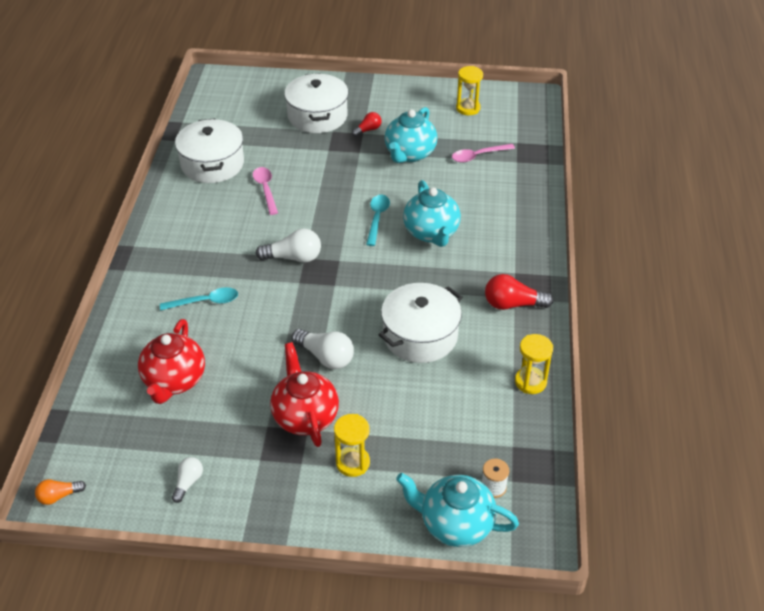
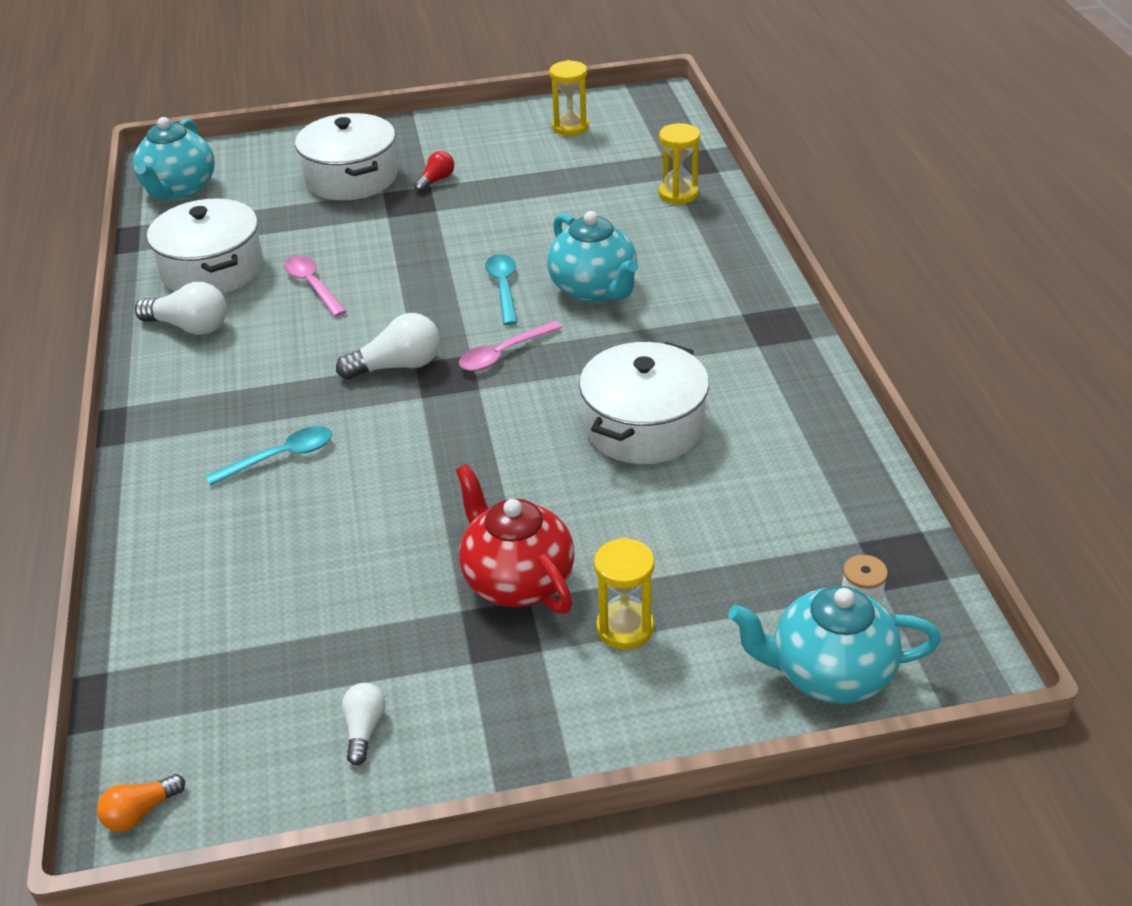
camera: 15 degrees left, 5 degrees down
red teapot [138,319,205,404] -> none
white light bulb [292,329,354,369] -> white light bulb moved to [135,282,227,335]
turquoise teapot [385,107,437,163] -> turquoise teapot moved to [133,117,215,200]
pink spoon [452,144,515,162] -> pink spoon moved to [459,321,563,371]
red light bulb [485,274,553,310] -> none
yellow hourglass [515,334,553,394] -> yellow hourglass moved to [659,123,700,205]

